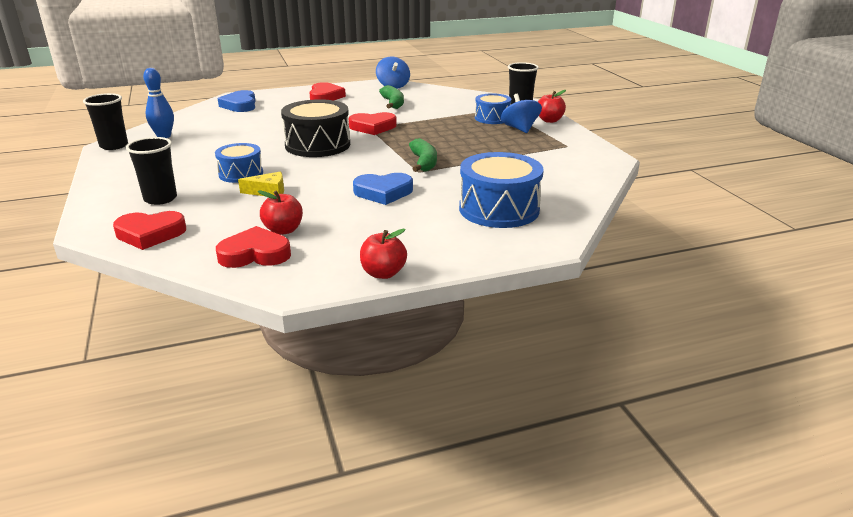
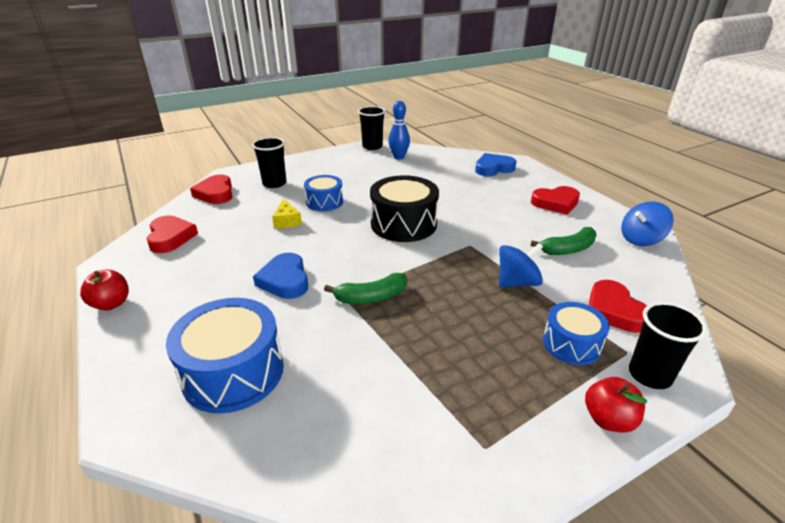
camera: 80 degrees right, 5 degrees up
red apple [258,190,303,235] -> none
red heart [348,112,397,135] -> red heart moved to [589,280,647,333]
blue spinning top [501,94,542,133] -> blue spinning top moved to [499,243,543,287]

